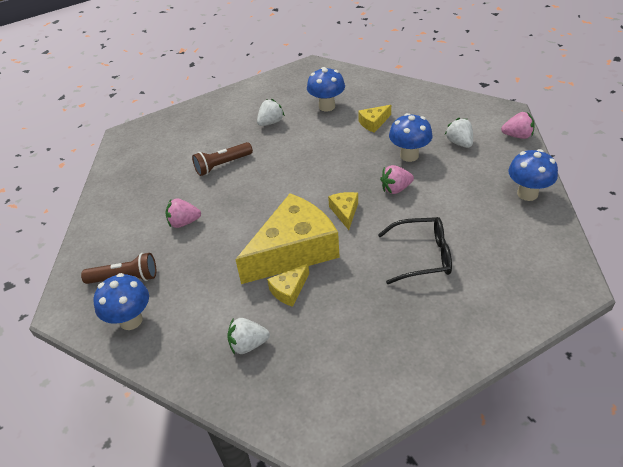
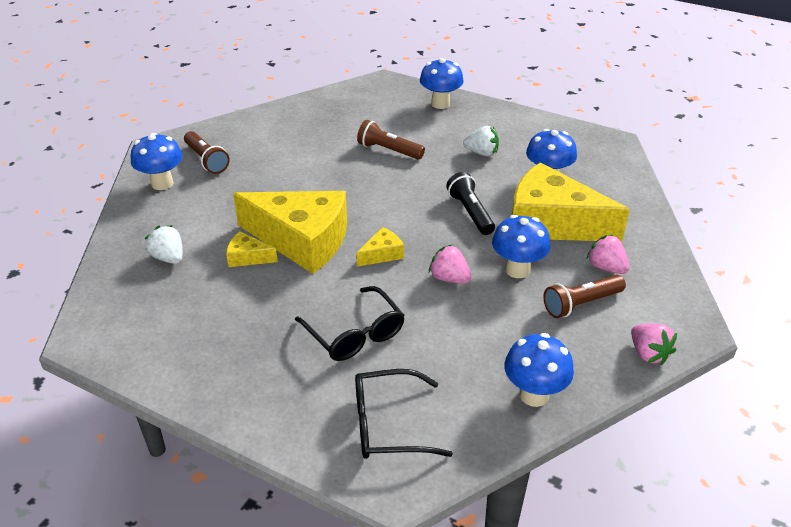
camera: 55 degrees right, 5 degrees down
pink strawberry [166,199,201,228] -> pink strawberry moved to [587,235,629,274]
yellow cheese [358,105,391,133] -> yellow cheese [512,162,630,242], size x2.37
white strawberry [445,118,473,148] -> brown flashlight [543,275,626,318]
none -> black glasses [355,369,453,459]
none -> blue mushroom [420,58,464,109]
none -> black flashlight [446,172,495,235]

